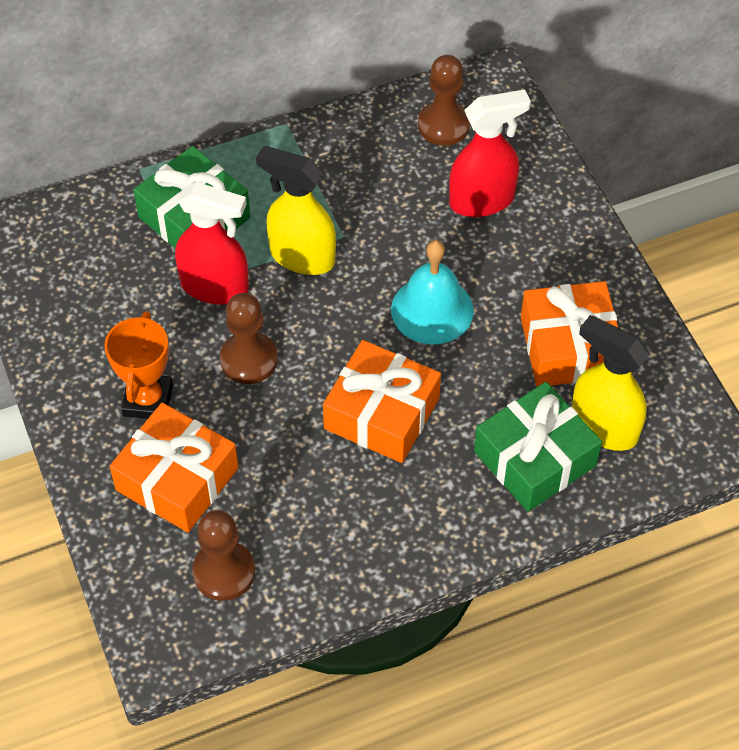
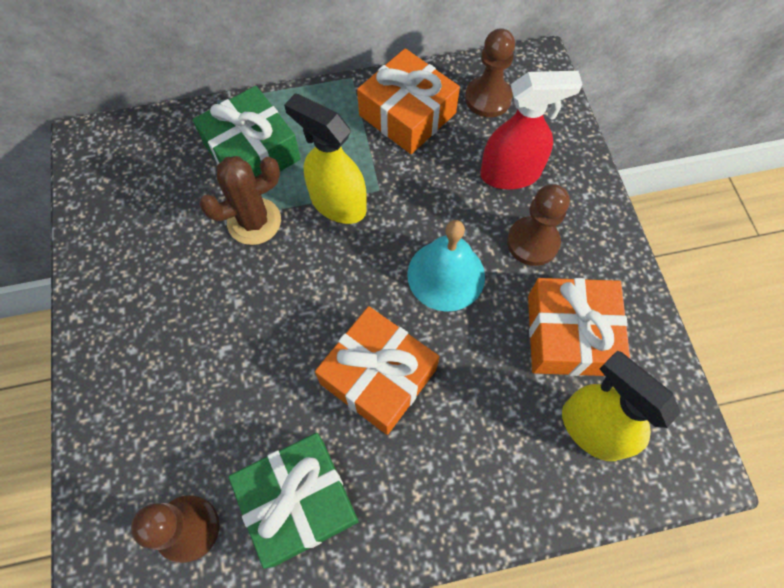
camera: 10 degrees right, 10 degrees up
orange trophy [104,311,173,419] -> none
orange gift [109,403,238,532] -> orange gift moved to [357,48,460,154]
red spray bottle [175,182,249,305] -> brown cactus [199,156,281,245]
brown pawn [220,293,278,384] -> brown pawn moved to [507,184,570,266]
green gift [474,382,602,512] -> green gift moved to [228,433,359,569]

